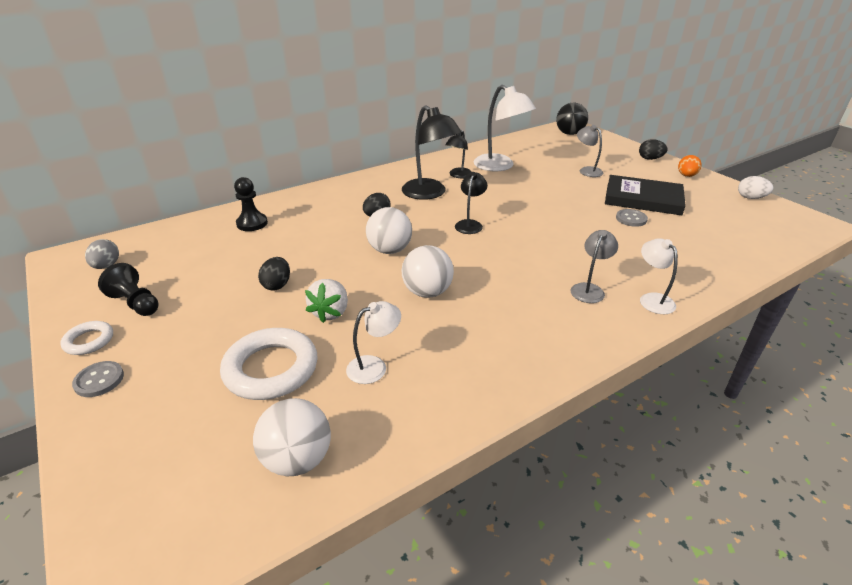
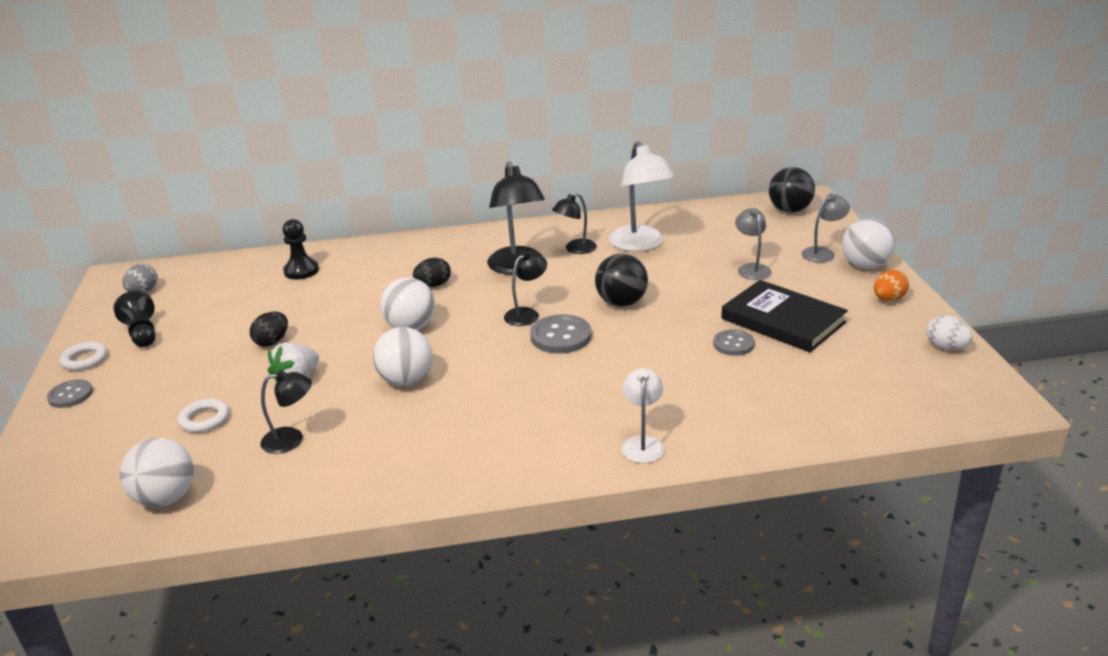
camera: 25 degrees right, 5 degrees down
white ring [220,328,318,400] -> white ring [178,399,229,433], size x0.53
white lamp [346,301,401,384] -> black lamp [260,370,312,454]
grey lamp [570,230,618,303] -> grey lamp moved to [802,193,850,263]
black egg [639,139,668,160] -> white ball [842,218,895,269]
none -> grey button [530,314,592,353]
none -> black ball [595,254,648,307]

